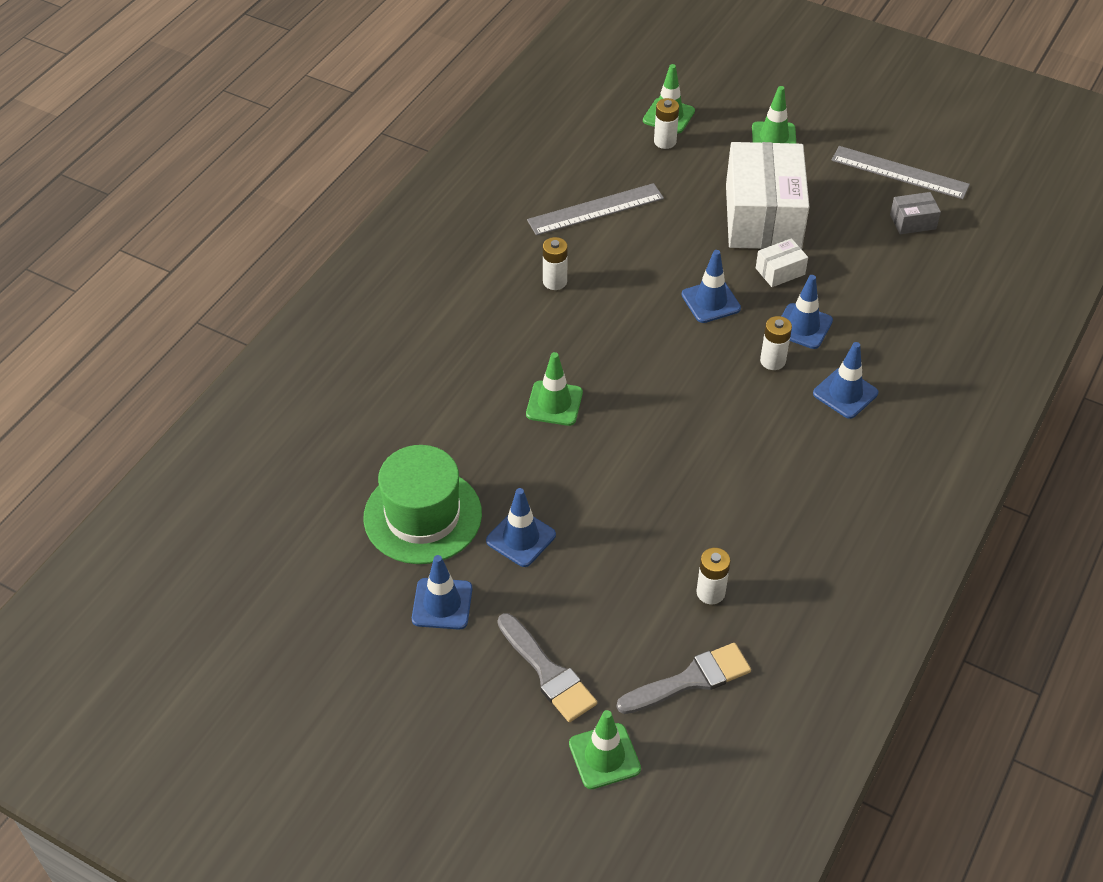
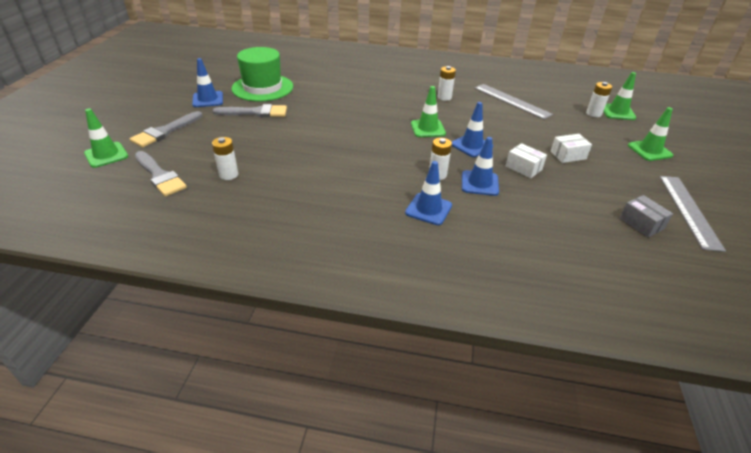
camera: 70 degrees right, 10 degrees down
blue traffic cone [486,488,556,567] -> grey brush [212,104,287,117]
green traffic cone [526,352,583,426] -> green traffic cone moved to [411,86,446,137]
white box [726,142,809,249] -> white box [550,134,592,163], size x0.42

